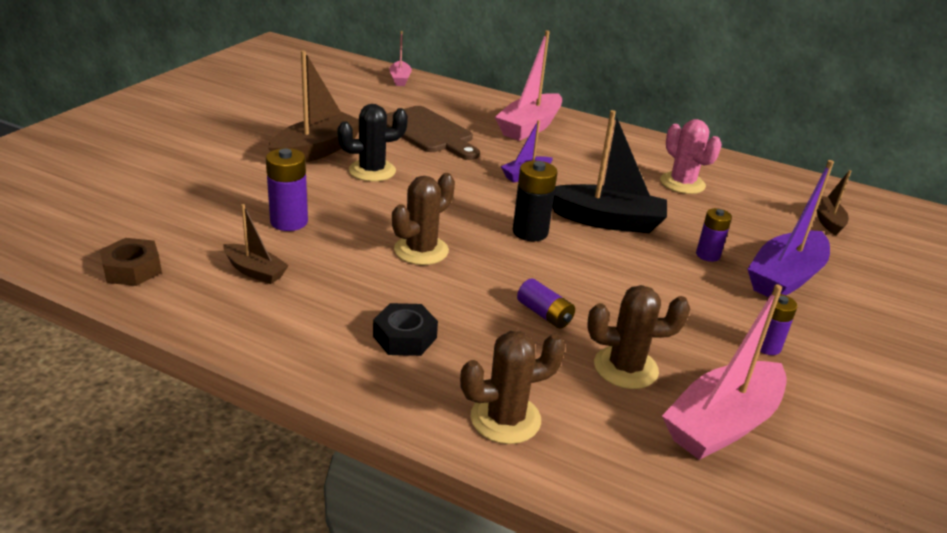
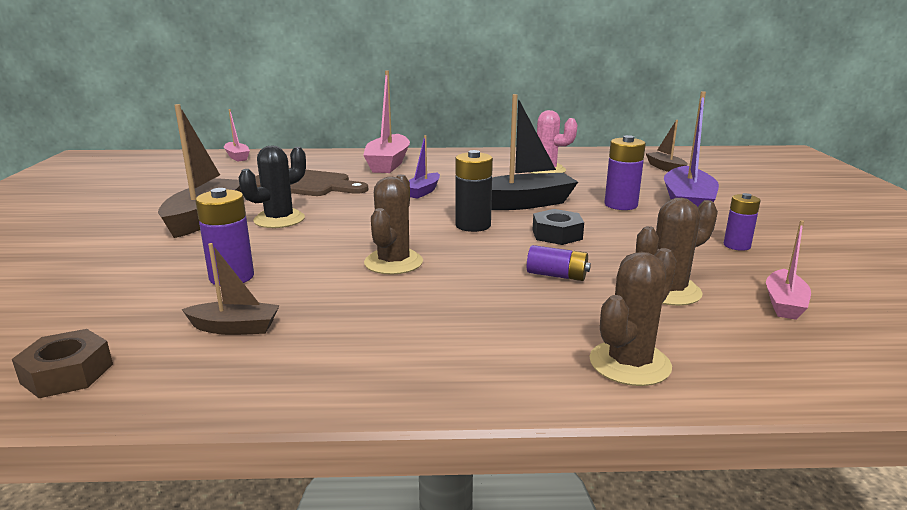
camera: 25 degrees left, 10 degrees down
black nut [373,303,438,356] -> black nut moved to [533,209,584,245]
pink boat [662,284,787,460] -> pink boat [766,220,811,320], size x0.54
purple battery [696,208,732,262] -> purple battery [604,135,646,210], size x1.51

